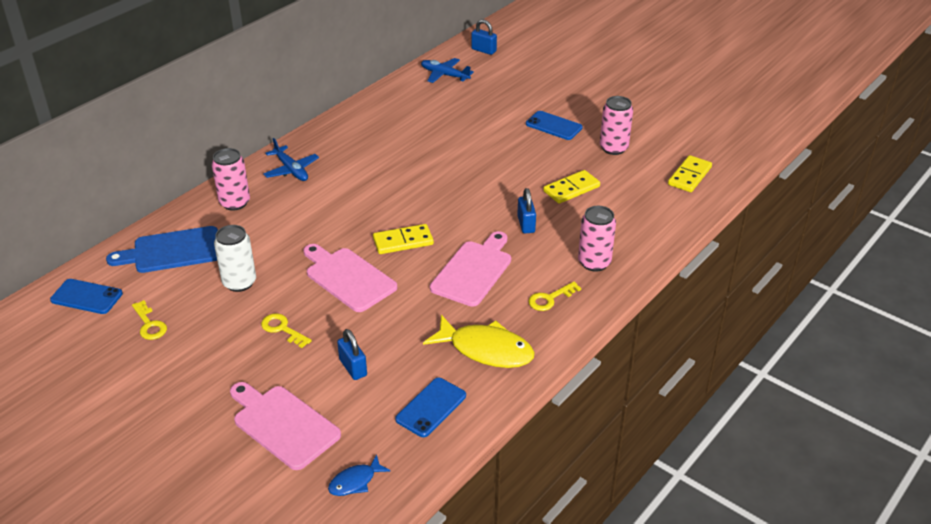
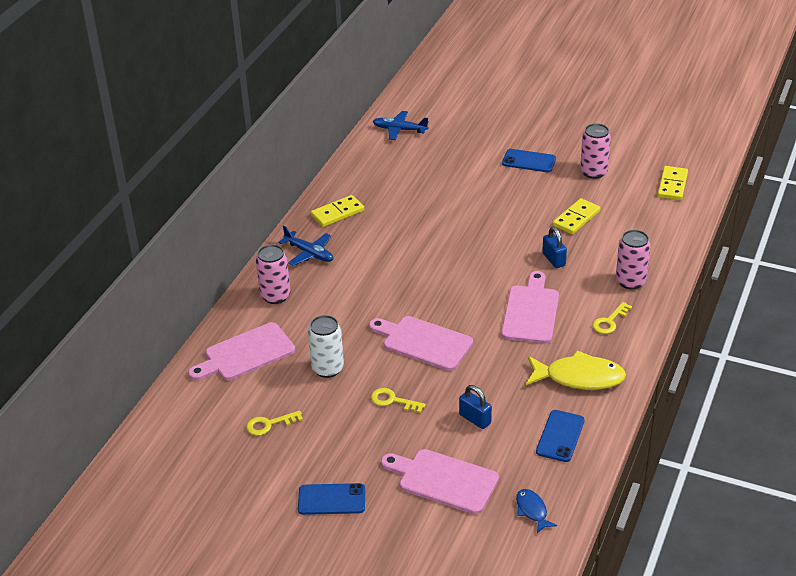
camera: 15 degrees left, 0 degrees up
blue phone [50,279,123,314] -> blue phone moved to [298,483,365,515]
blue cutting board [106,226,218,273] -> pink cutting board [188,322,295,380]
yellow key [132,300,167,340] -> yellow key turned 120 degrees clockwise [246,411,303,436]
blue fish [328,454,391,496] -> blue fish turned 120 degrees clockwise [516,489,557,533]
yellow domino [373,224,434,254] -> yellow domino moved to [311,195,364,227]
blue padlock [471,19,497,55] -> none

